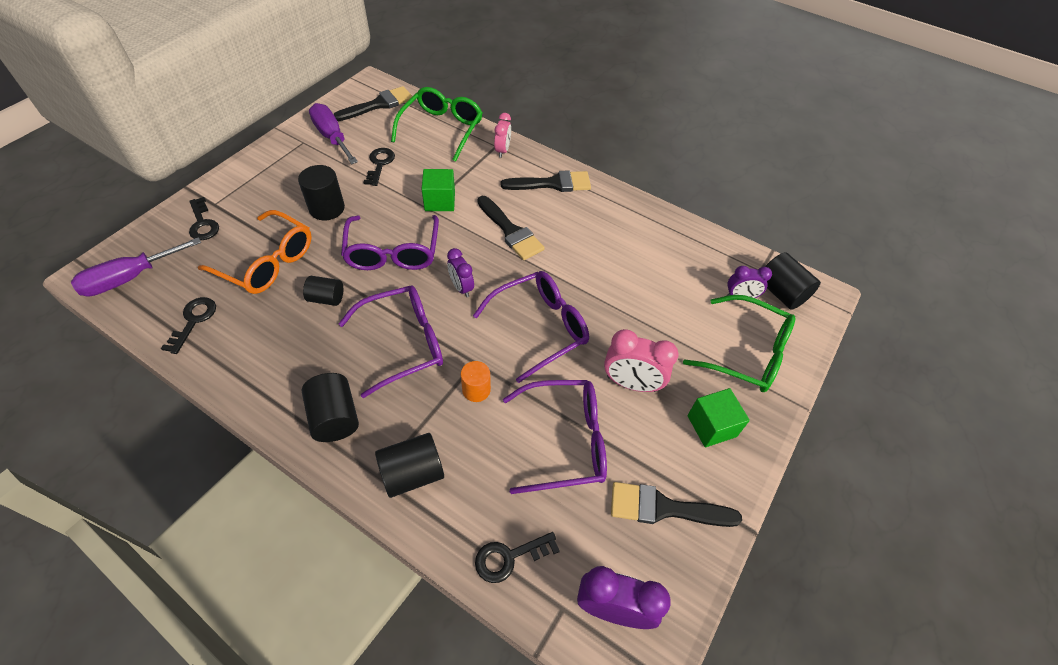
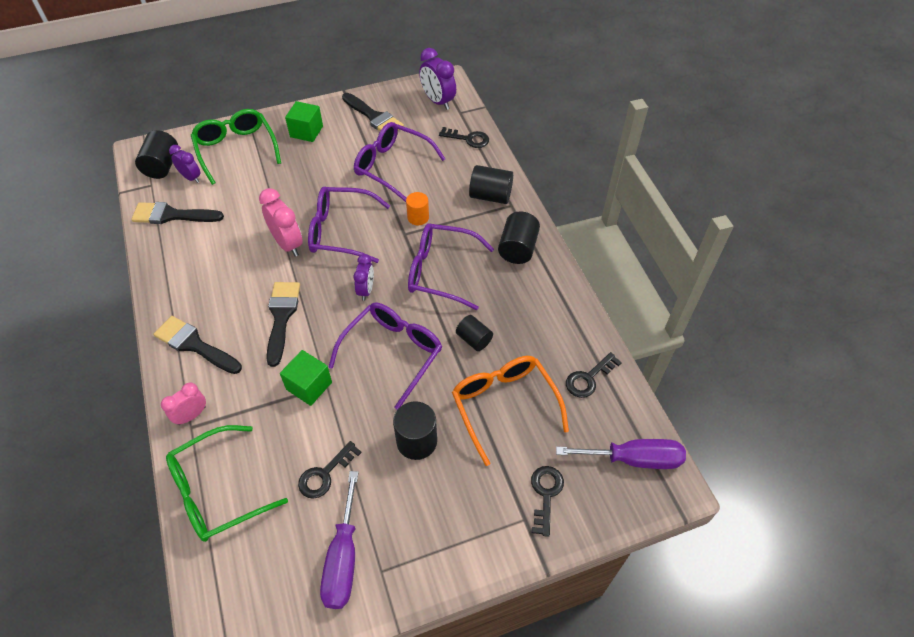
camera: 140 degrees left, 0 degrees up
black brush [333,86,413,121] -> black brush moved to [131,202,224,224]
pink clock [604,329,678,392] -> pink clock moved to [259,188,303,257]

